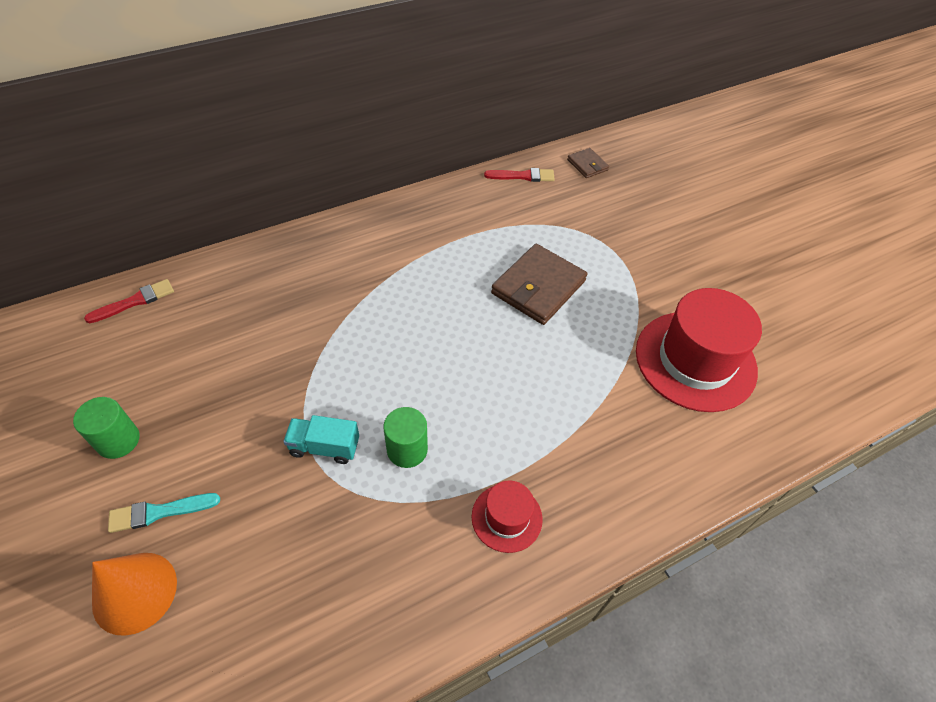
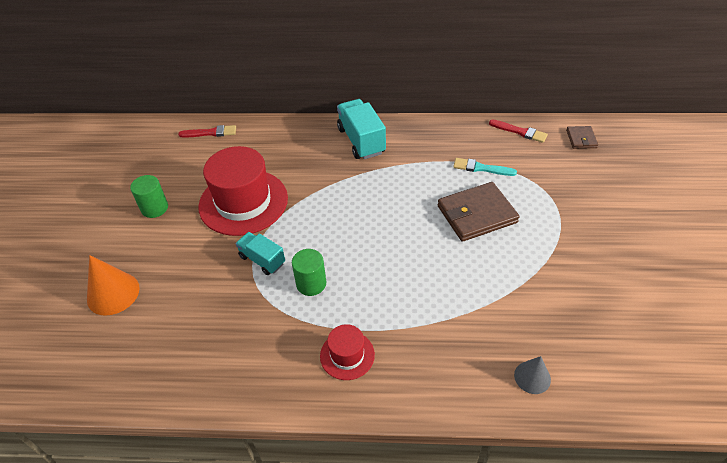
camera: 35 degrees right, 5 degrees down
turquoise brush [108,493,220,533] -> turquoise brush moved to [453,158,517,176]
red hat [636,288,762,412] -> red hat moved to [198,146,288,236]
none -> turquoise truck [337,99,386,159]
none -> grey cone [514,356,551,394]

